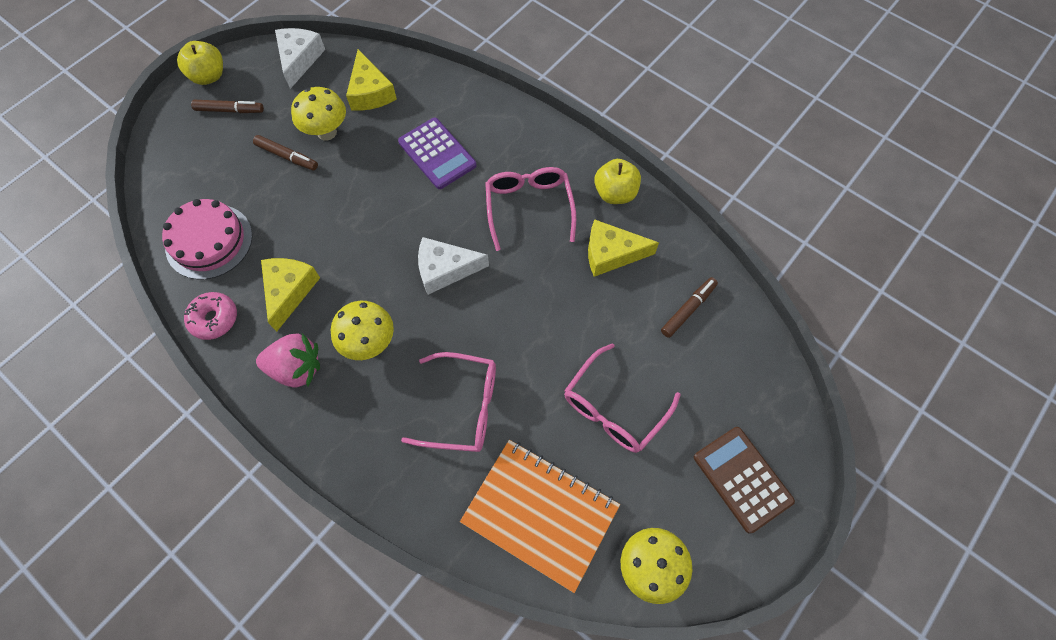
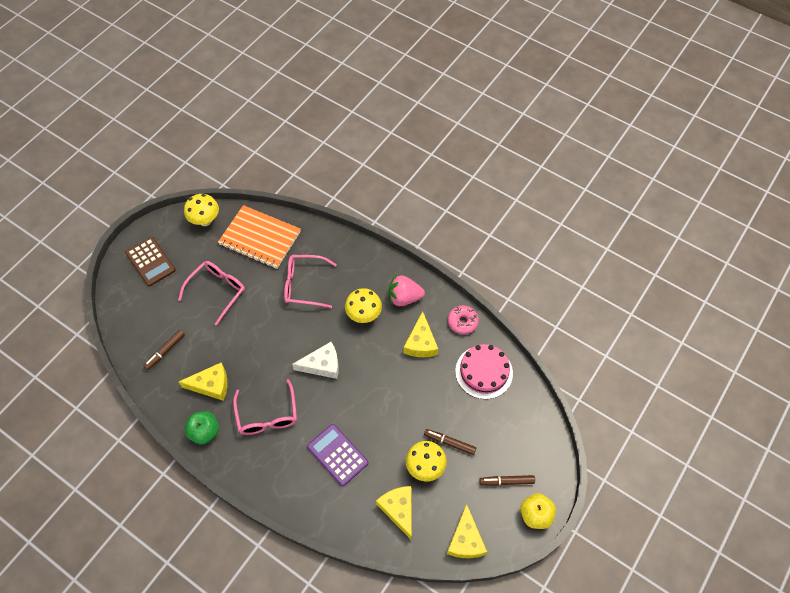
camera: 175 degrees right, 5 degrees down
white cheese [275,28,325,89] -> yellow cheese [447,504,487,558]
yellow apple [594,159,641,204] -> green apple [185,411,219,445]

